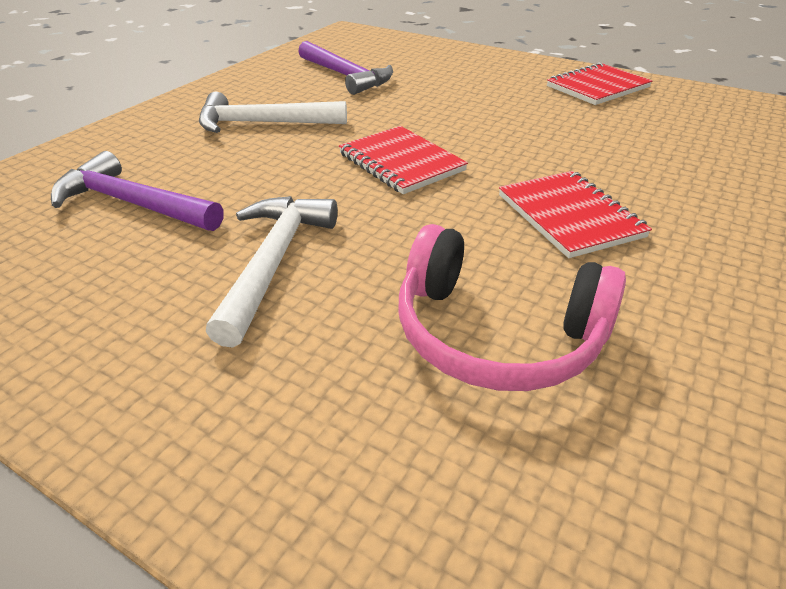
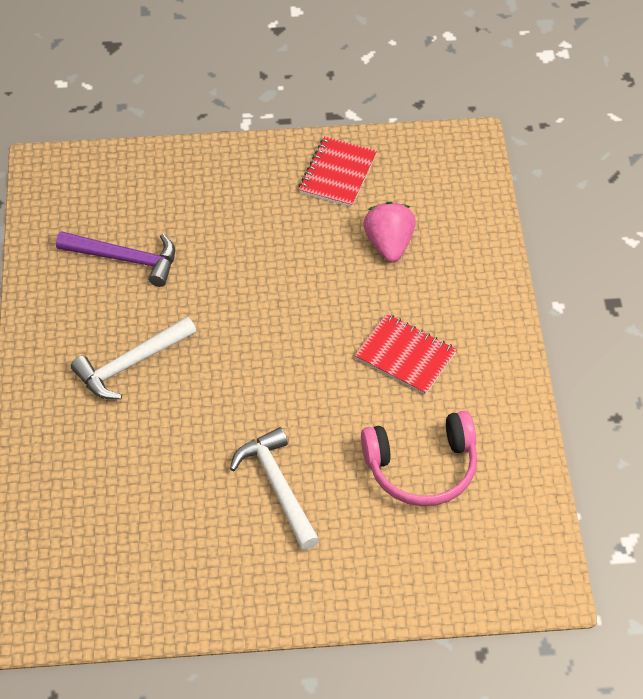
camera: 35 degrees left, 15 degrees up
purple hammer [51,151,224,231] -> none
red notebook [339,126,468,194] -> none
none -> pink strawberry [363,202,416,263]

